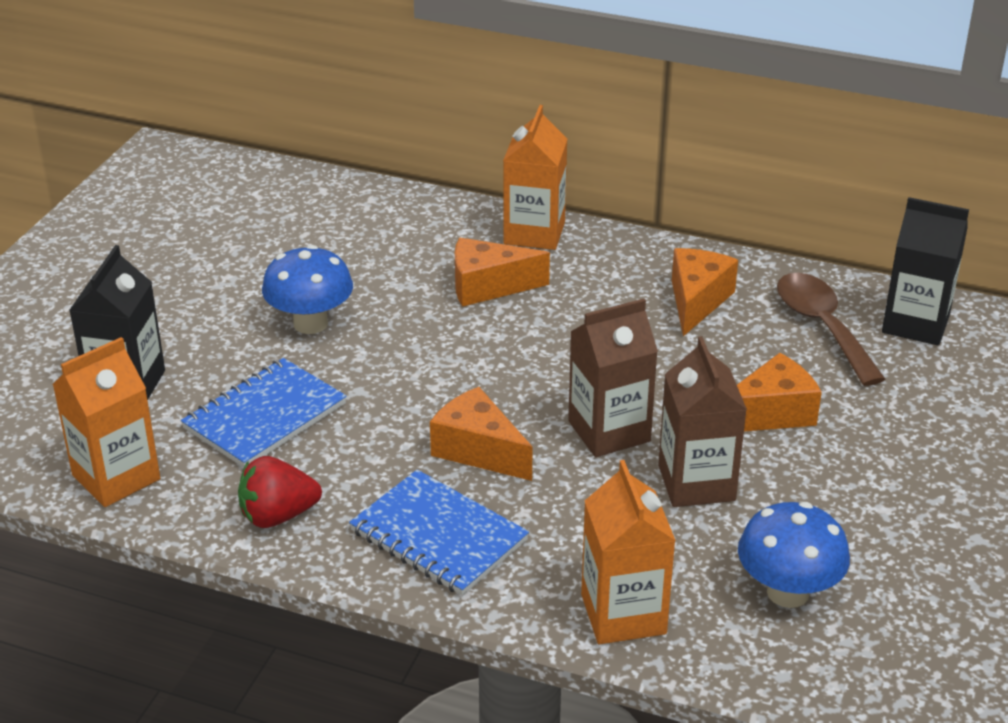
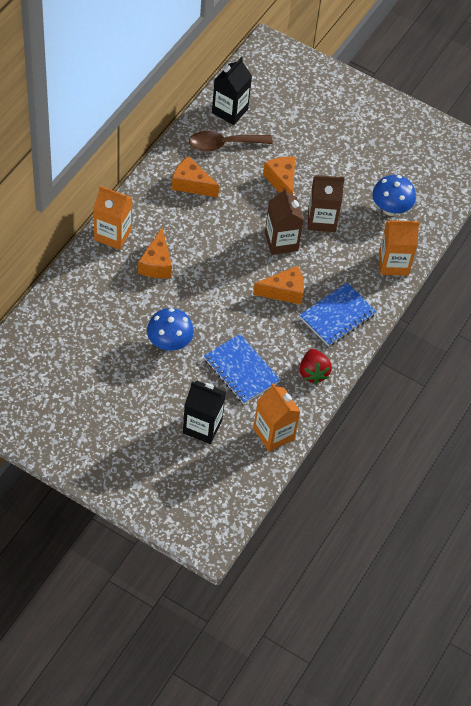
camera: 85 degrees left, 20 degrees up
orange cheese [430,387,533,481] -> orange cheese turned 150 degrees counterclockwise [253,266,304,305]

